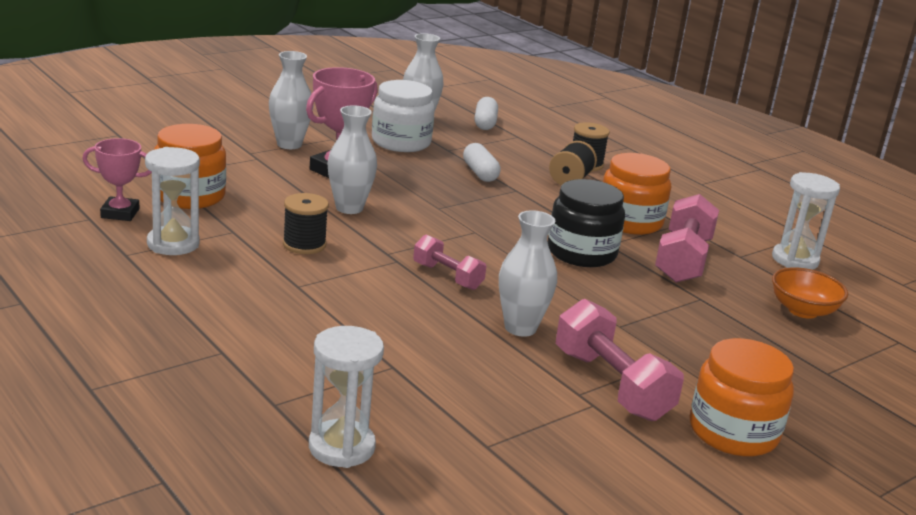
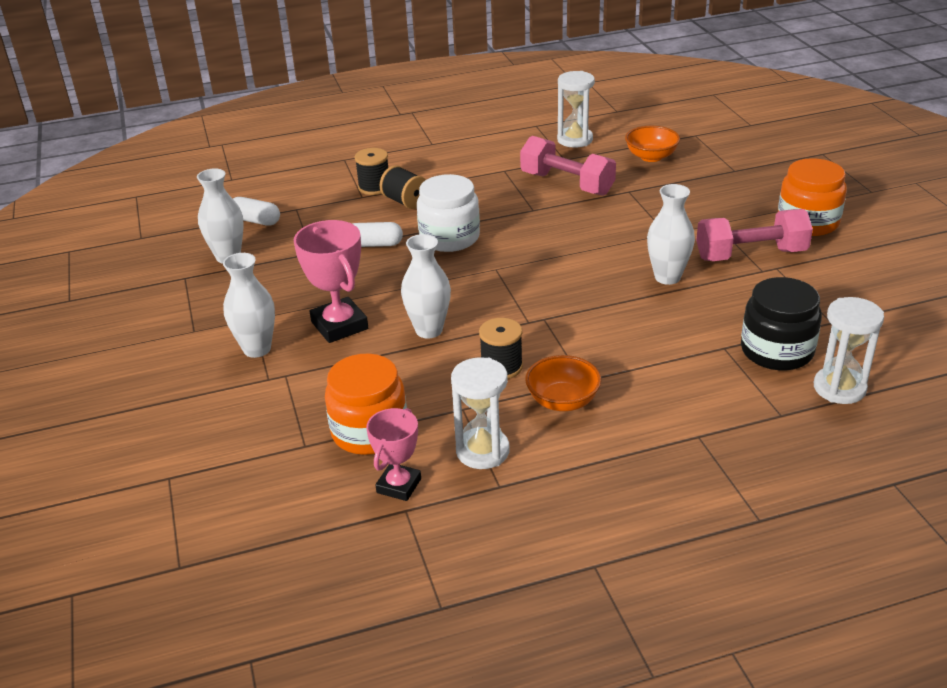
camera: 65 degrees left, 10 degrees up
white jar [372,80,435,152] -> white jar moved to [417,174,480,252]
pink dumbbell [413,234,486,290] -> none
black jar [548,179,625,267] -> black jar moved to [741,277,822,370]
orange jar [603,153,671,235] -> none
none -> orange bowl [525,355,601,411]

